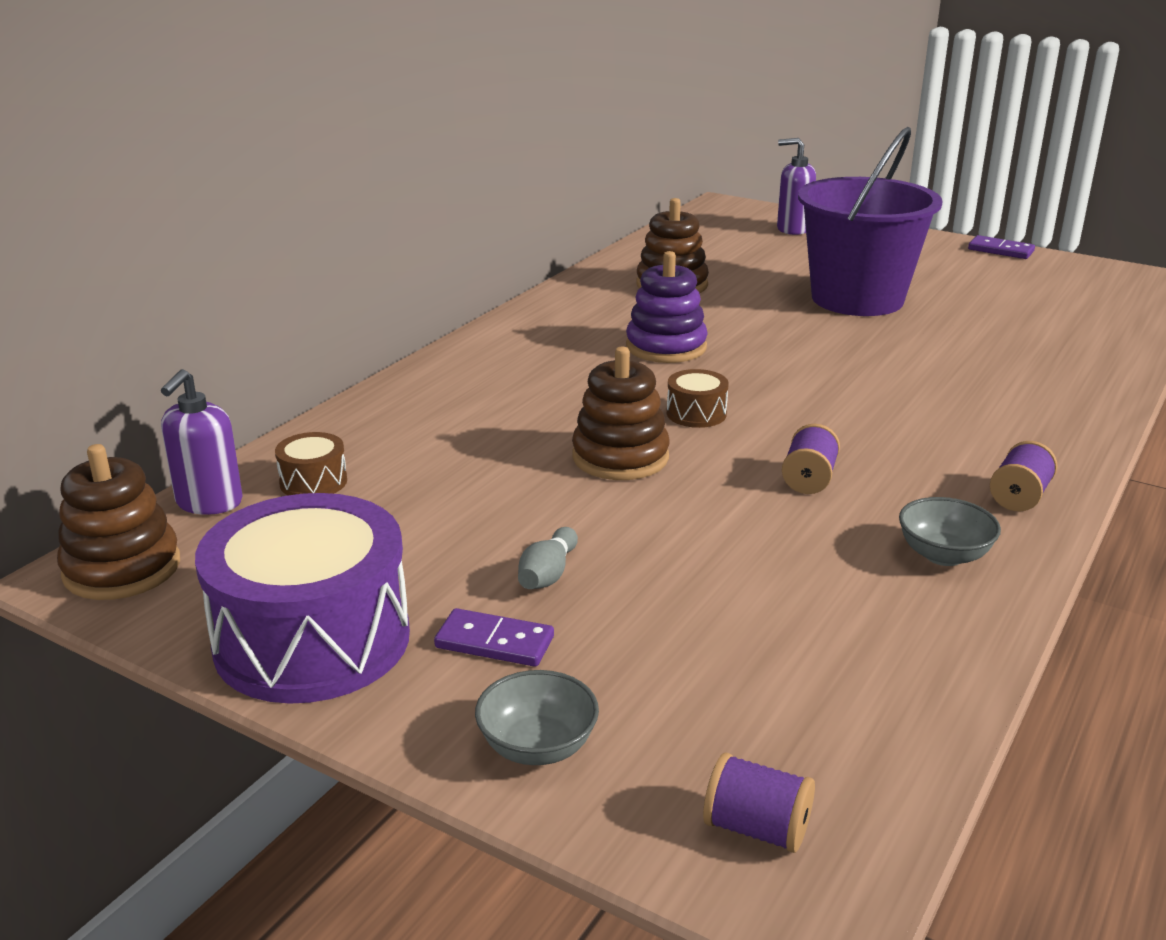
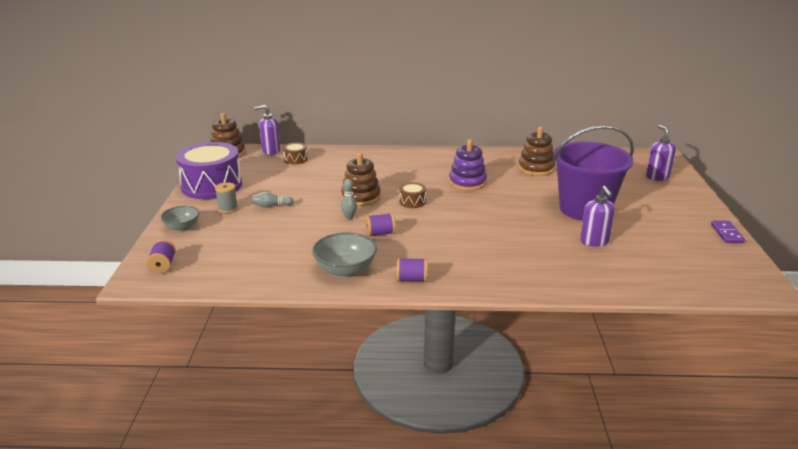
camera: 60 degrees right, 0 degrees up
purple domino [434,608,554,667] -> grey spool [215,182,238,213]
grey bowl [899,497,1001,566] -> grey bowl [312,232,377,277], size x1.54
none -> grey bowling pin [341,179,357,219]
none -> purple soap dispenser [580,186,615,247]

